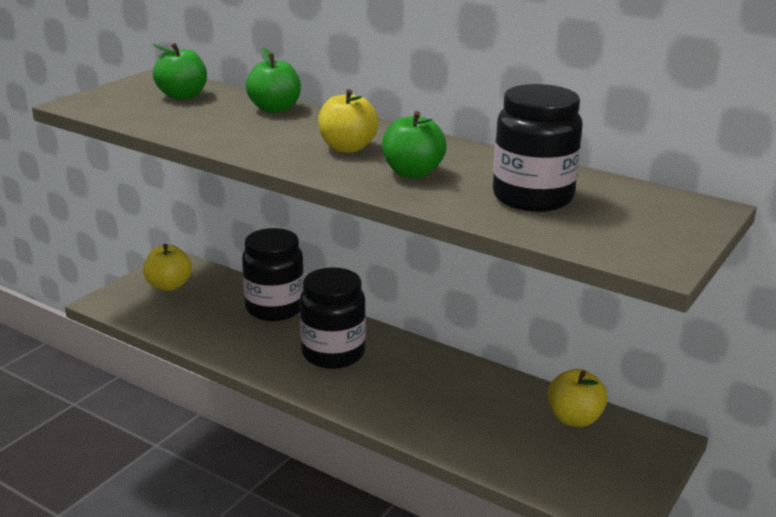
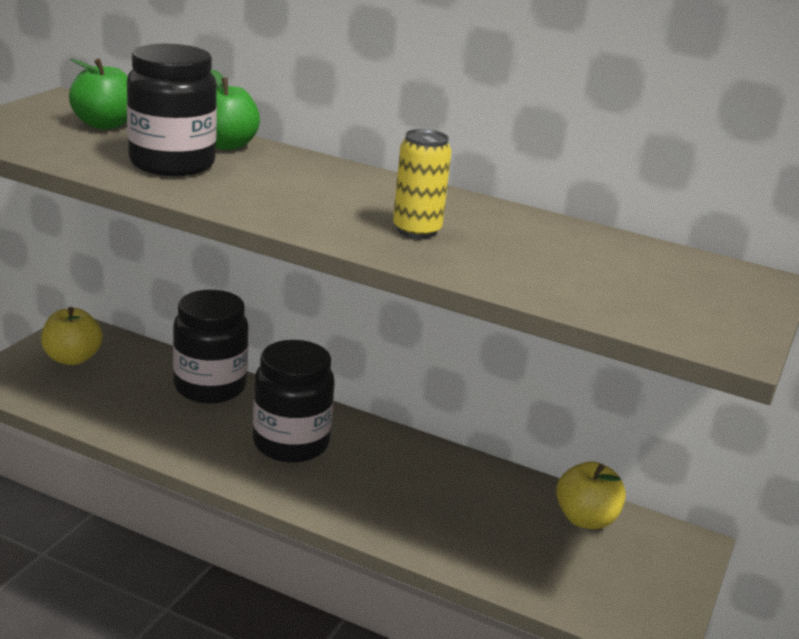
camera: 10 degrees left, 0 degrees up
yellow apple [318,89,379,153] -> none
green apple [382,111,447,178] -> yellow can [393,129,451,239]
black jar [493,84,583,212] -> black jar moved to [127,44,217,176]

